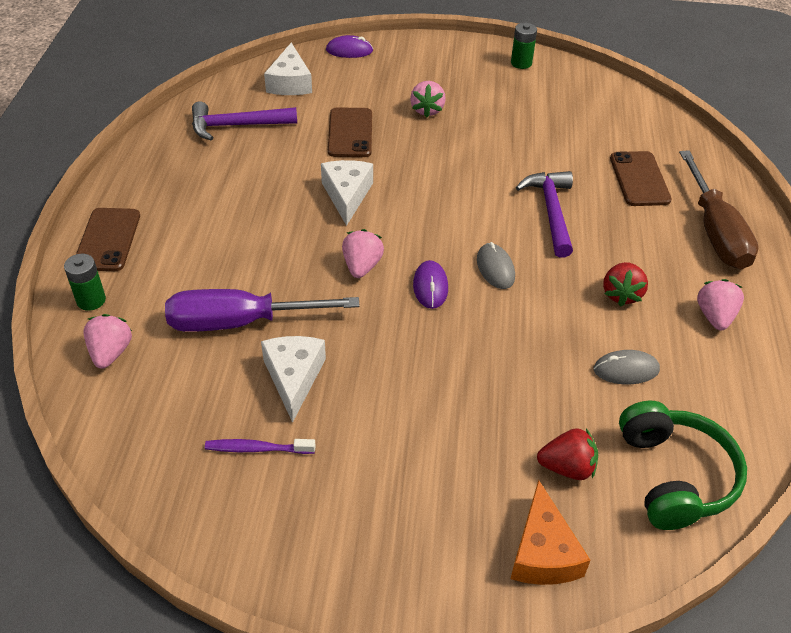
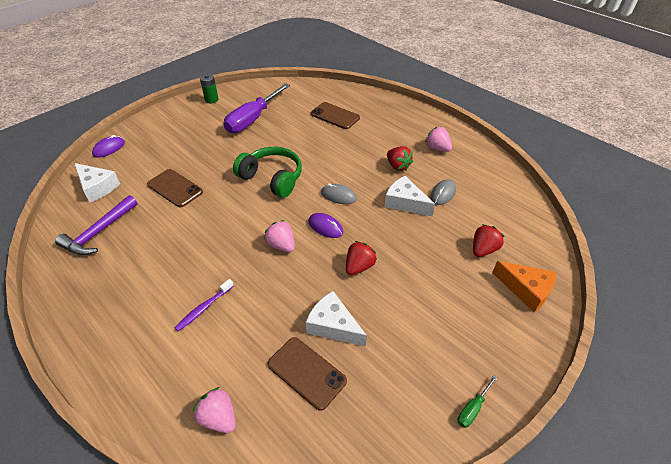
camera: 50 degrees left, 0 degrees up
green battery [64,254,106,311] -> none
brown phone [76,208,140,271] -> brown phone moved to [267,337,347,411]
purple screwdriver [165,289,360,332] -> purple screwdriver moved to [224,83,290,133]
purple toothbrush [205,439,316,454] -> purple toothbrush moved to [174,279,234,332]
white cheese [321,160,373,226] -> white cheese moved to [384,176,435,216]
pink strawberry [410,81,446,118] -> none
purple hammer [516,171,573,258] -> none
green headphones [619,401,747,530] -> green headphones moved to [233,147,302,198]
brown screwdriver [679,150,759,269] -> none
none -> red strawberry [346,241,377,275]
none -> green screwdriver [458,375,498,428]

